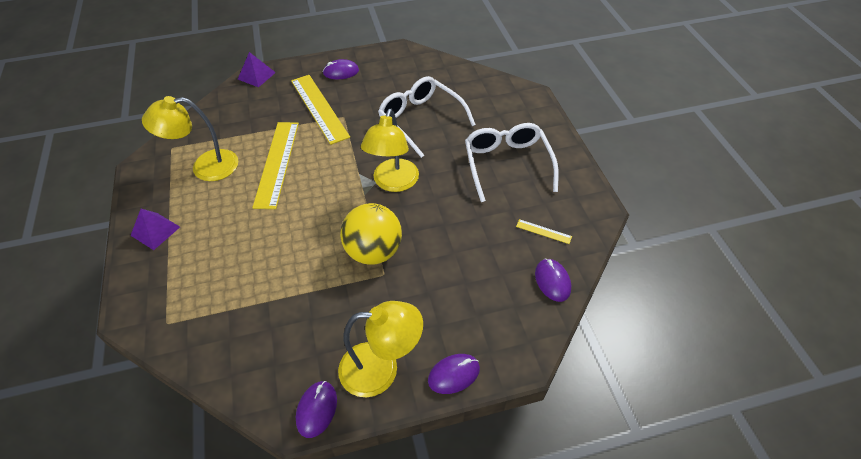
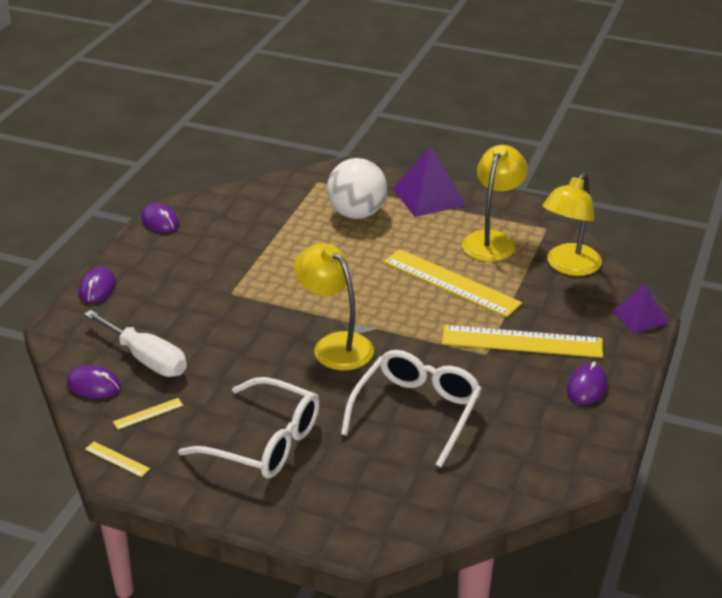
camera: 125 degrees right, 15 degrees down
purple pyramid [130,209,180,250] -> purple pyramid [392,147,467,217], size x1.59
yellow lamp [338,301,423,397] -> yellow lamp moved to [542,173,602,276]
yellow ball [340,203,402,265] -> none
white glasses [378,76,476,158] -> white glasses turned 60 degrees counterclockwise [341,350,482,467]
none -> white screwdriver [84,310,187,377]
none -> yellow ruler [85,441,150,477]
none -> white ball [327,158,387,219]

